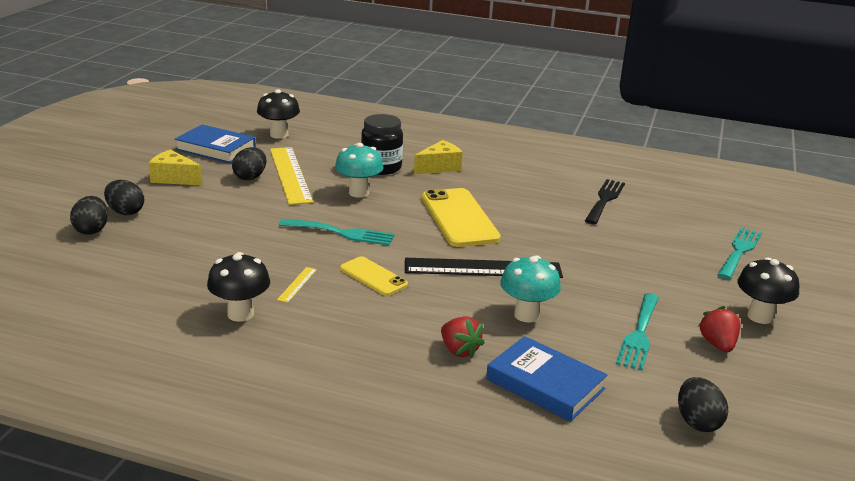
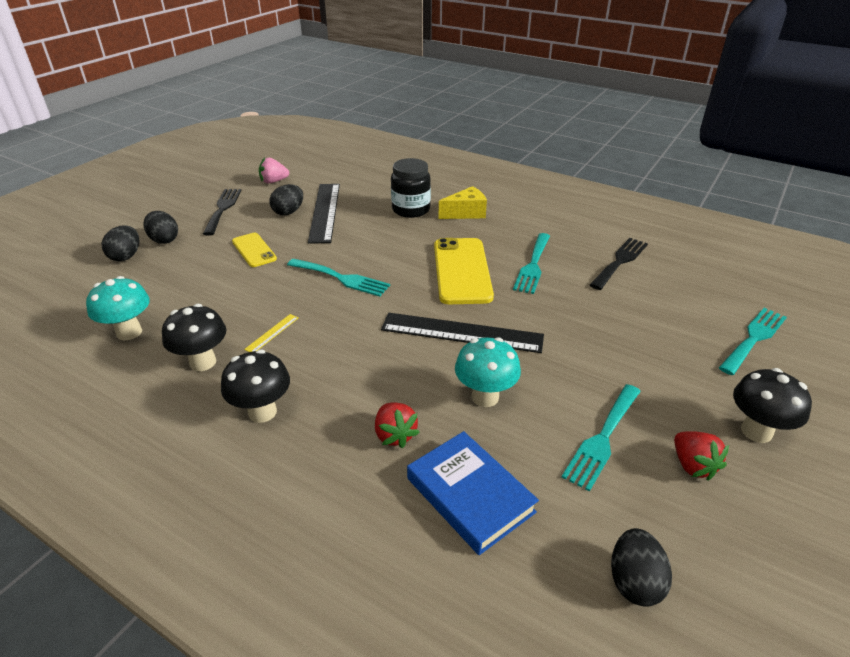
camera: 15 degrees right, 10 degrees up
yellow cheese [149,150,203,186] -> black fork [203,189,242,236]
blue book [175,125,256,163] -> pink strawberry [259,158,289,184]
black mushroom [257,89,300,139] -> black mushroom moved to [221,350,290,423]
yellow ruler [270,147,313,205] -> black ruler [308,184,340,244]
turquoise mushroom [335,143,384,198] -> turquoise mushroom moved to [86,276,150,340]
yellow phone [340,256,408,296] -> yellow phone moved to [232,233,277,267]
red strawberry [698,306,741,352] -> red strawberry turned 150 degrees clockwise [674,431,729,481]
none -> turquoise fork [513,233,550,294]

